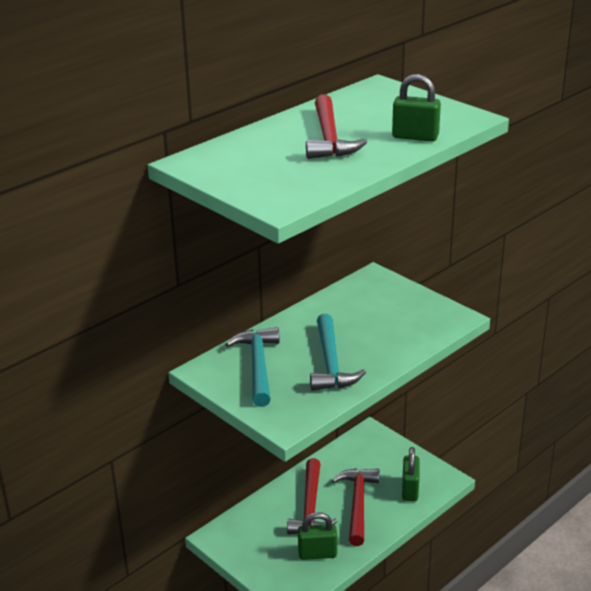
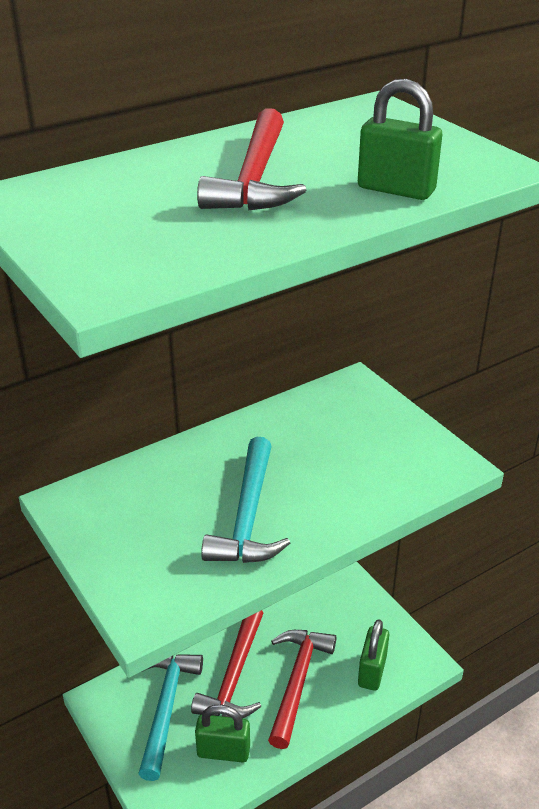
camera: 10 degrees right, 5 degrees up
turquoise hammer [226,327,280,407] -> turquoise hammer moved to [138,655,203,781]

